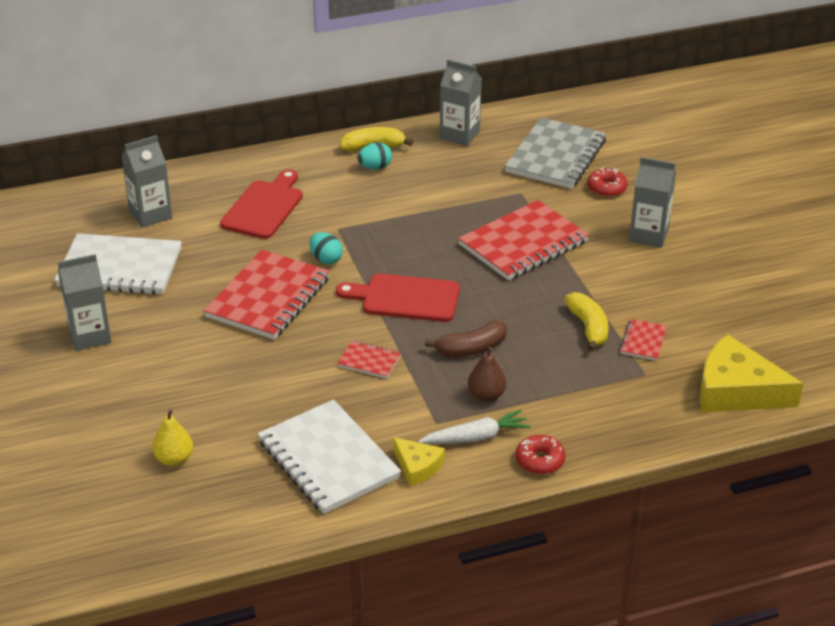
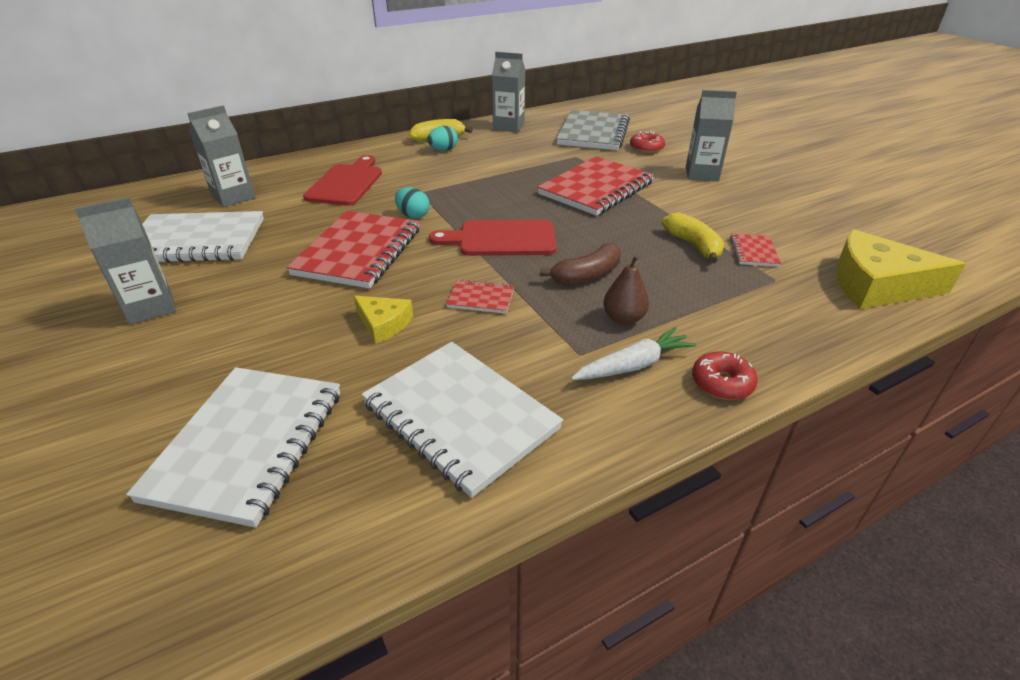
camera: 10 degrees left, 0 degrees up
yellow pear [152,409,193,466] -> white notebook [126,367,340,528]
yellow cheese [393,437,445,486] -> yellow cheese moved to [354,296,413,344]

